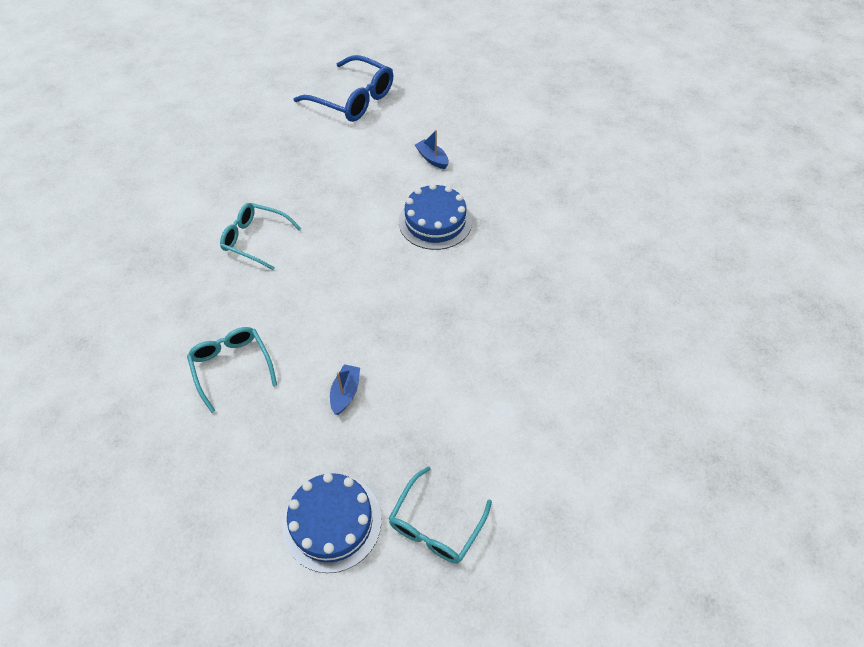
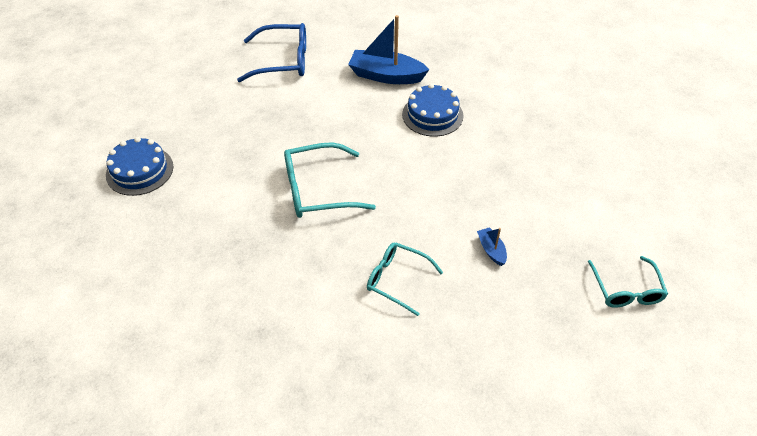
camera: 35 degrees left, 5 degrees down
turquoise glasses [220,203,301,270] -> turquoise glasses [284,142,376,218], size x1.50
blue cake [282,473,382,573] -> blue cake moved to [106,137,173,196]
blue boat [415,130,449,169] -> blue boat [348,15,430,84], size x2.15

